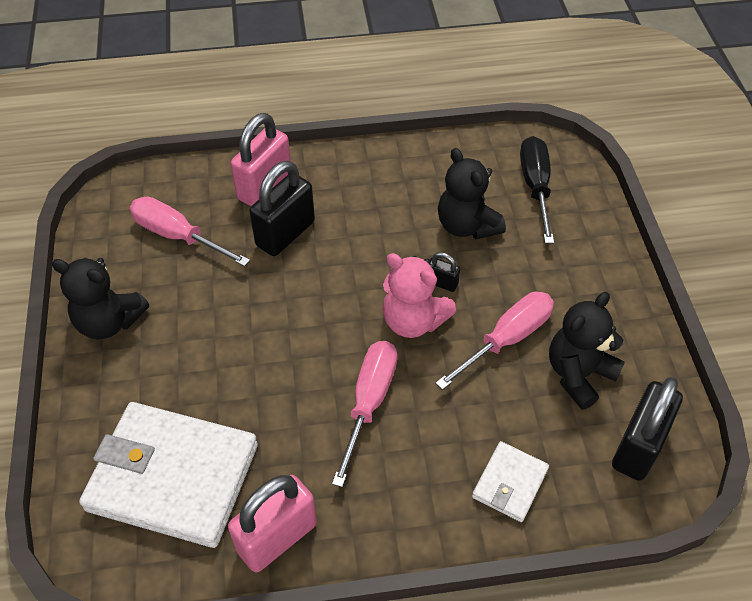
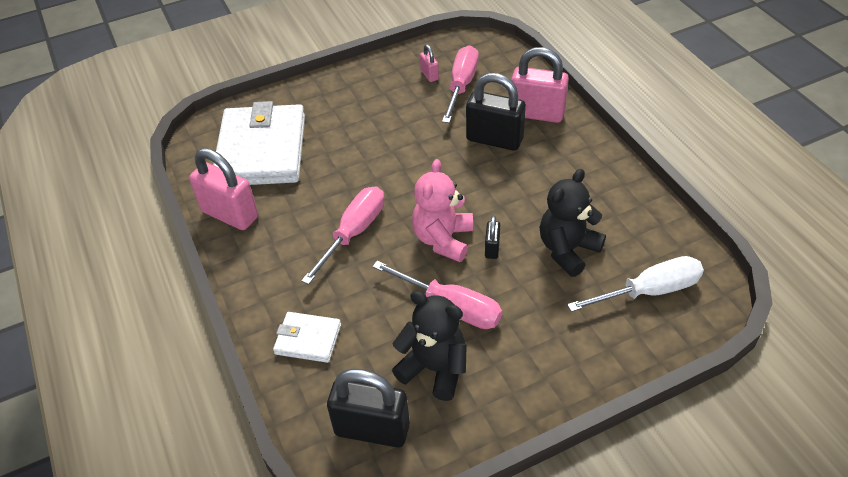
camera: 75 degrees right, 5 degrees down
black teddy bear [52,258,149,340] -> none
pink screwdriver [332,341,397,487] -> pink screwdriver turned 60 degrees counterclockwise [301,186,385,285]
black screwdriver [520,136,554,244] -> white screwdriver [567,256,704,312]
none -> pink padlock [420,44,439,82]

